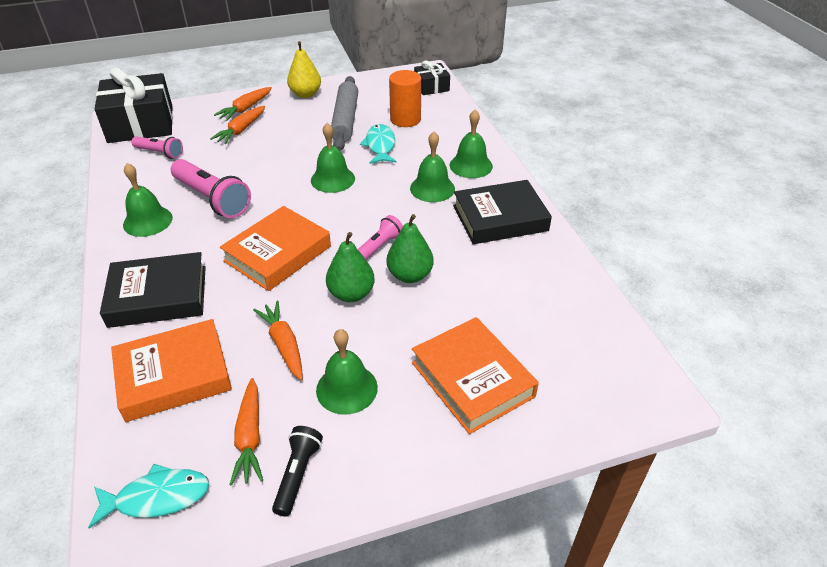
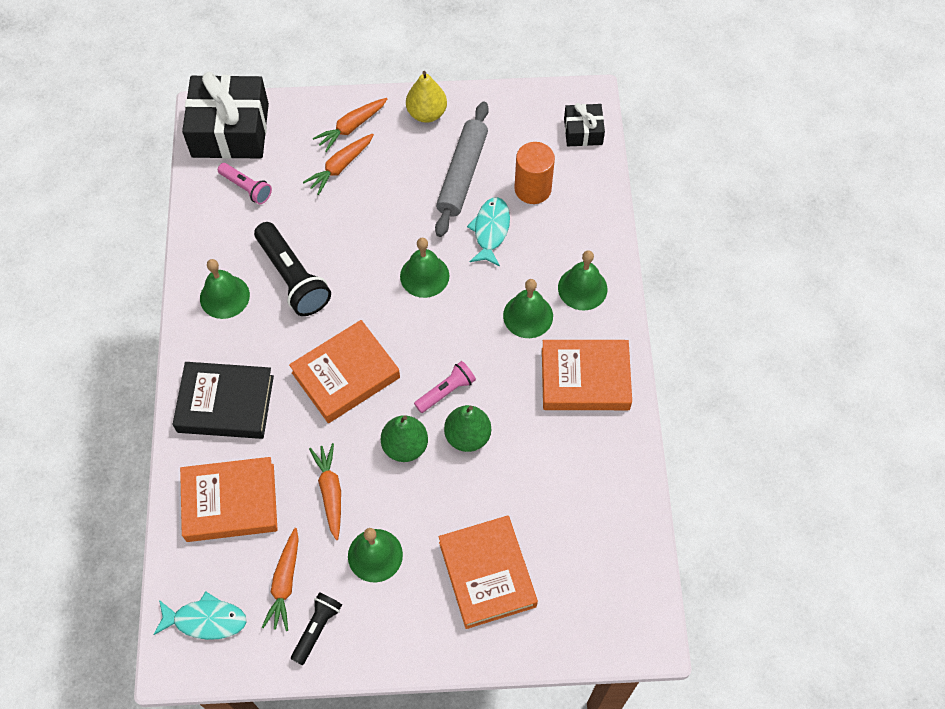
camera: 15 degrees right, 20 degrees up
pink flashlight [171,159,251,218] -> black flashlight [254,222,331,316]
black book [453,180,552,244] -> orange book [542,340,632,410]

